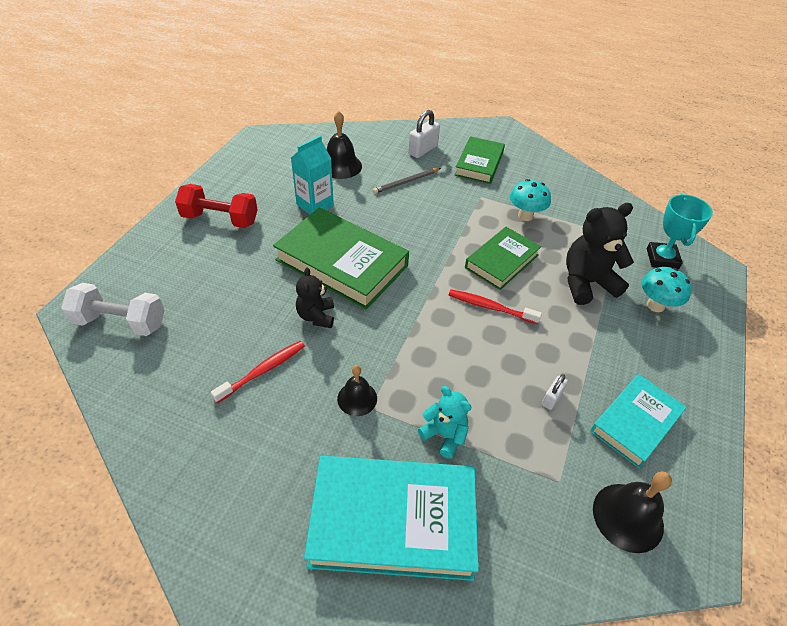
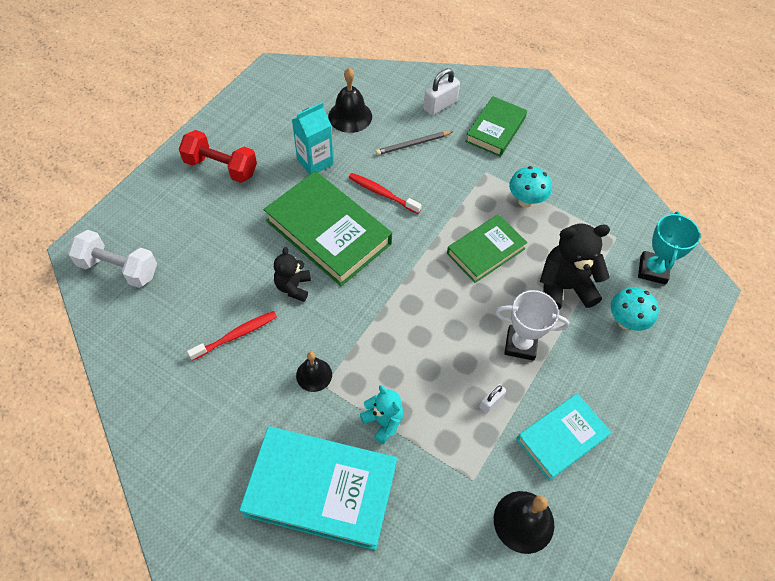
camera: 10 degrees right, 10 degrees up
red toothbrush [449,289,542,324] -> red toothbrush moved to [348,173,422,214]
none -> white trophy [496,290,569,361]

